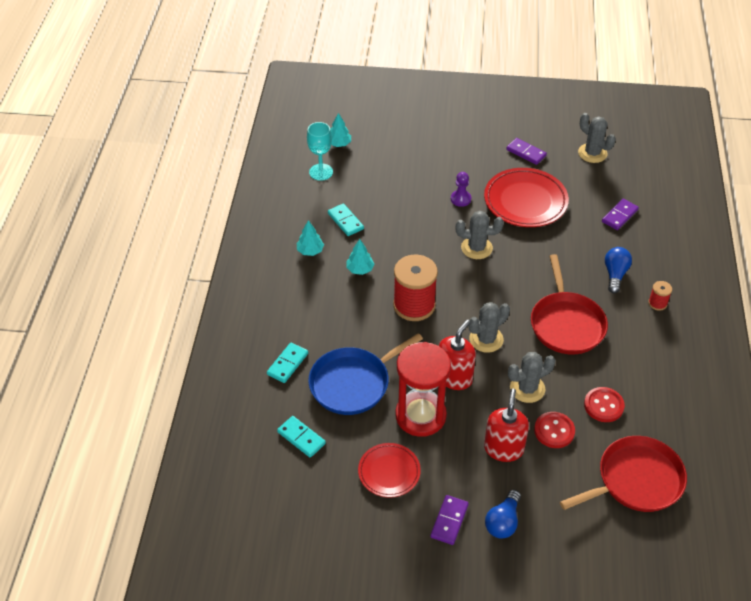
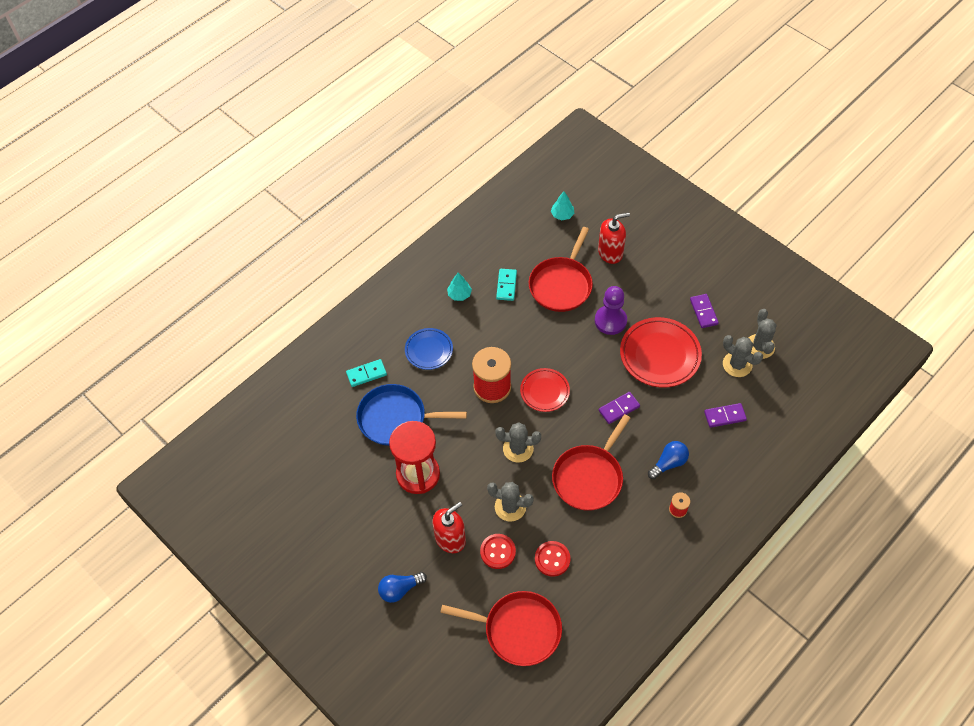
camera: 40 degrees right, 10 degrees up
turquoise domino [277,416,326,458] -> none
turquoise goblet [307,122,333,181] -> none
turquoise tree [347,239,374,275] -> none
red plate [358,443,421,498] -> red plate moved to [520,368,570,412]
purple domino [430,495,469,545] -> purple domino moved to [599,392,640,424]
red soap dispenser [439,320,476,390] -> red soap dispenser moved to [598,212,630,264]
purple pawn [451,172,471,207] -> purple pawn [595,286,627,335], size x1.65
grey cactus [456,211,504,259] -> grey cactus moved to [723,335,763,377]
none -> blue plate [405,328,453,370]
none -> red pan [529,227,593,312]

